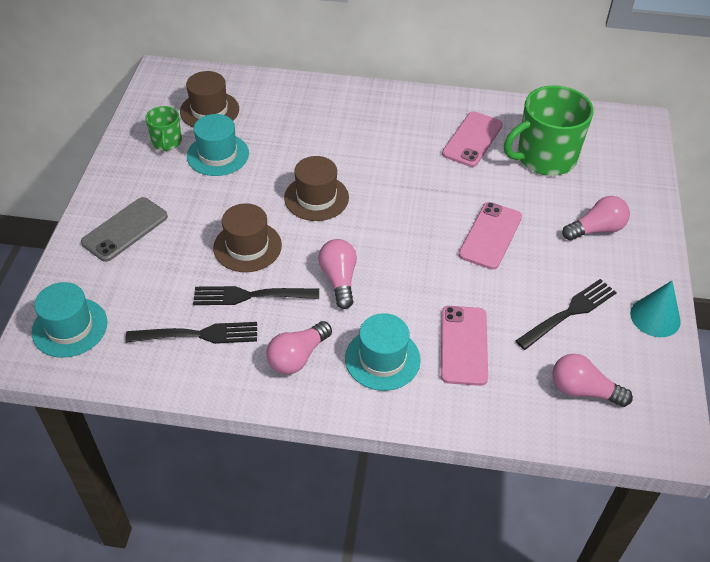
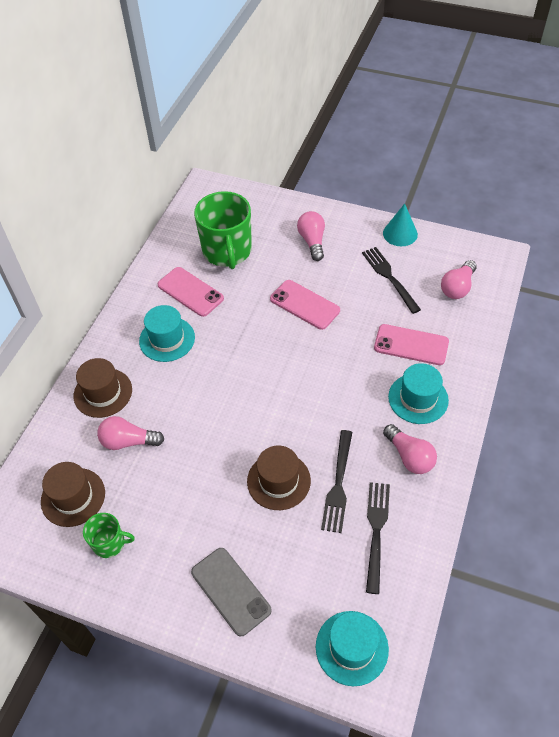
camera: 75 degrees left, 5 degrees up
turquoise hat [187,114,249,176] -> turquoise hat moved to [139,305,195,362]
brown hat [284,156,349,221] -> brown hat moved to [73,358,132,418]
pink light bulb [318,239,357,309] -> pink light bulb moved to [97,416,164,450]

